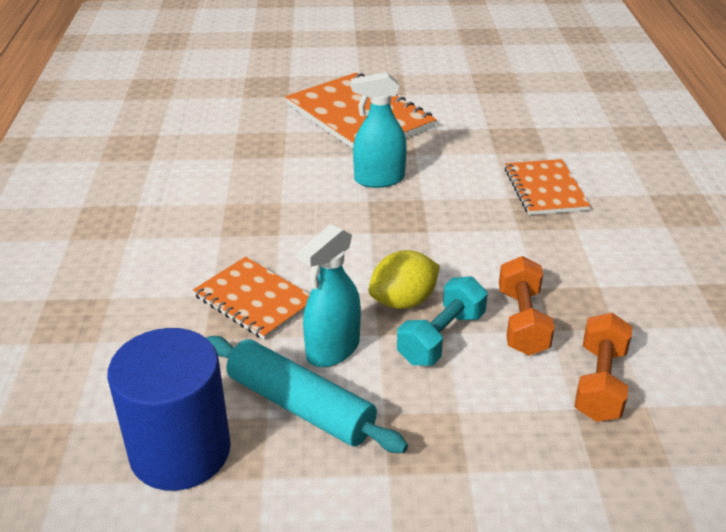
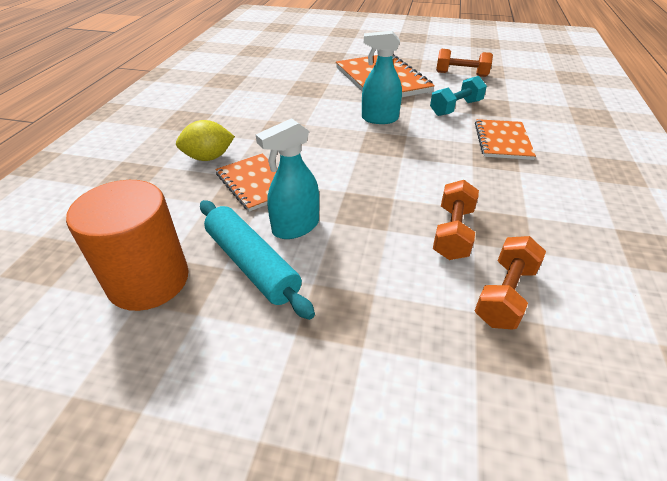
camera: 15 degrees right, 5 degrees up
blue cylinder [107,328,231,491] -> orange cylinder [66,180,189,311]
yellow lemon [369,250,440,309] -> yellow lemon moved to [176,120,235,161]
turquoise dumbbell [397,276,488,366] -> turquoise dumbbell moved to [430,76,487,116]
none -> orange dumbbell [436,49,493,77]

